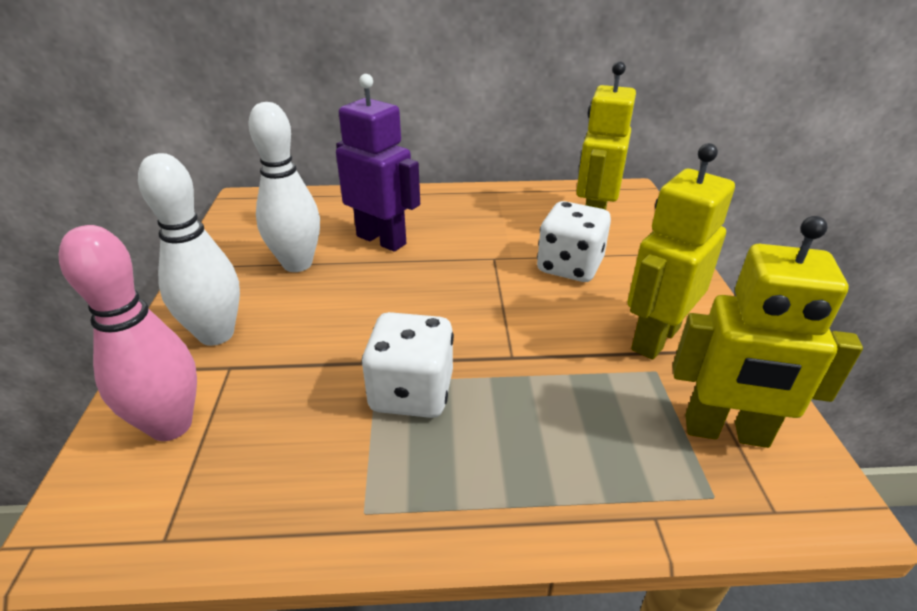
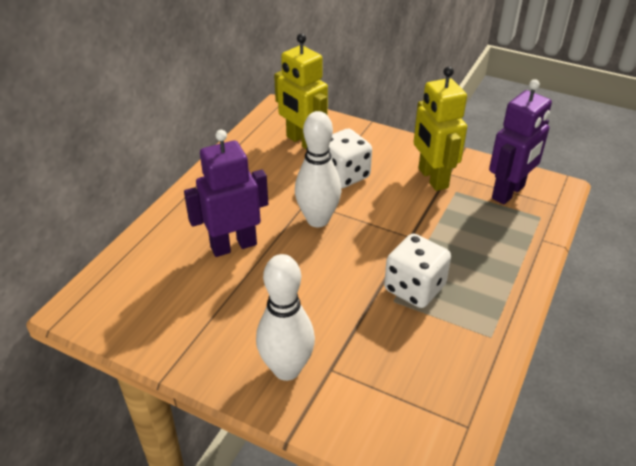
camera: 60 degrees left, 5 degrees up
pink bowling pin [58,225,197,441] -> none
white bowling pin [248,102,320,272] -> white bowling pin moved to [295,111,342,227]
yellow robot [673,216,863,448] -> purple robot [489,79,552,204]

